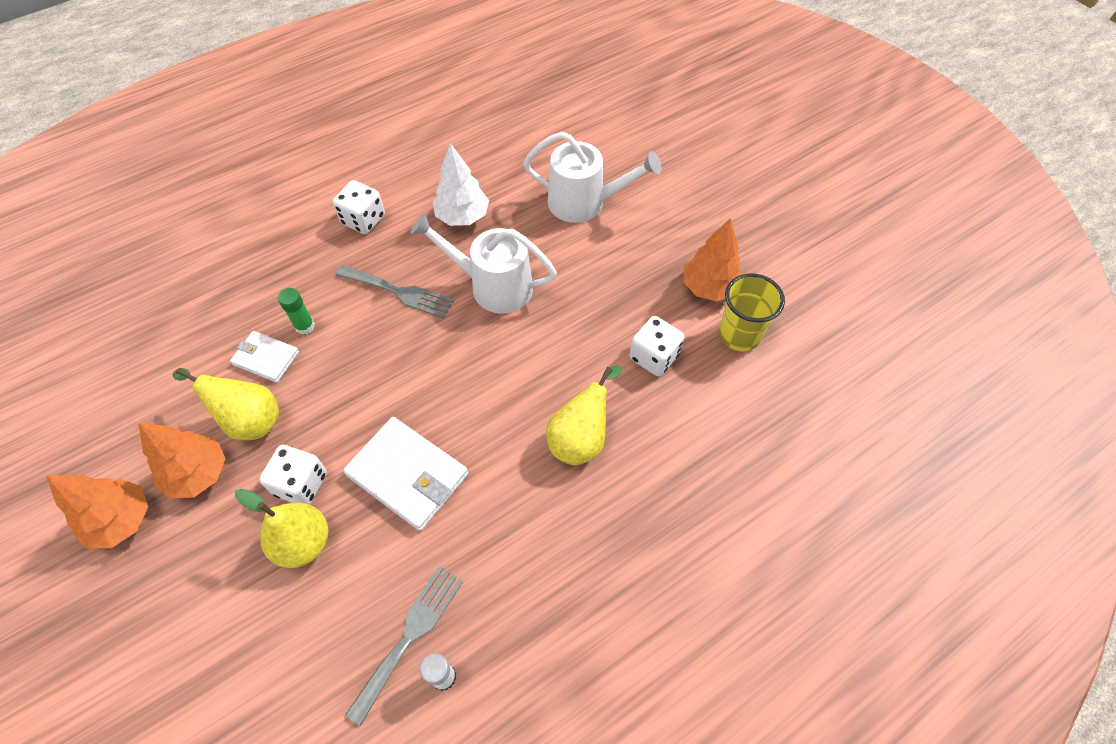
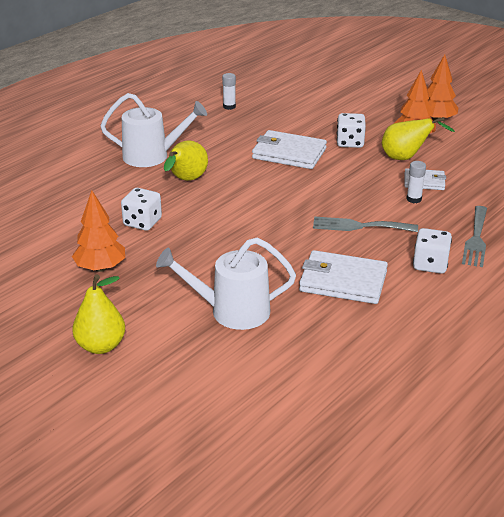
camera: 165 degrees right, 25 degrees down
yellow pear [235,489,328,568] -> yellow pear moved to [72,275,125,354]
green glue stick [278,288,315,334] -> white glue stick [406,161,426,203]
grey fork [345,566,464,726] -> grey fork moved to [462,206,487,267]
white watering can [411,213,557,314] -> white watering can moved to [100,93,207,167]
white tree [433,143,489,226] -> white wallet [299,250,388,304]
yellow cup [719,273,785,352] -> none

